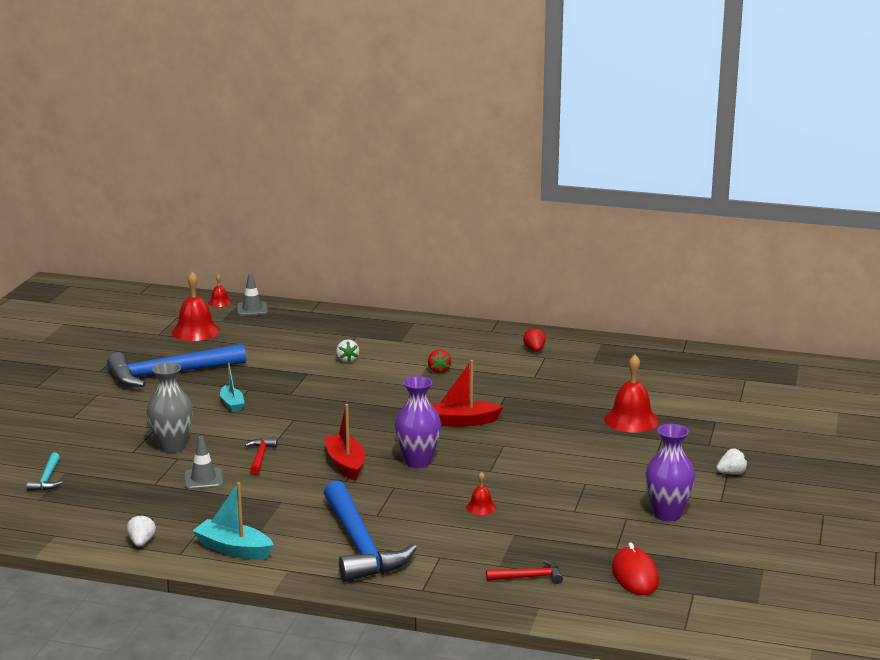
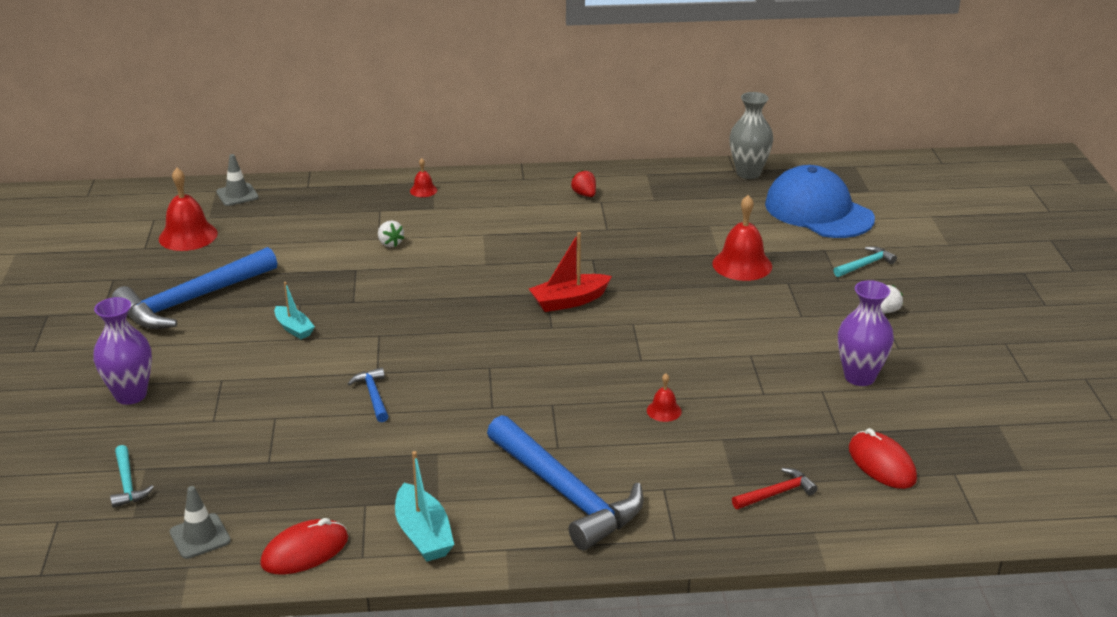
camera: 20 degrees left, 10 degrees up
white strawberry [127,514,156,547] -> red mouse [260,518,348,575]
grey vase [147,362,193,453] -> grey vase moved to [729,92,774,179]
grey traffic cone [184,436,223,490] -> grey traffic cone moved to [170,486,231,559]
turquoise boat [193,482,274,559] -> turquoise boat turned 120 degrees counterclockwise [395,451,454,562]
red bell [208,274,231,307] -> red bell moved to [410,158,437,197]
red hammer [245,438,277,475] -> blue hammer [348,368,389,422]
red boat [325,404,365,480] -> none
purple vase [395,376,441,468] -> purple vase moved to [93,297,152,405]
red strawberry [428,350,451,373] -> none
none -> blue cap [765,165,875,238]
none -> turquoise hammer [834,246,897,277]

